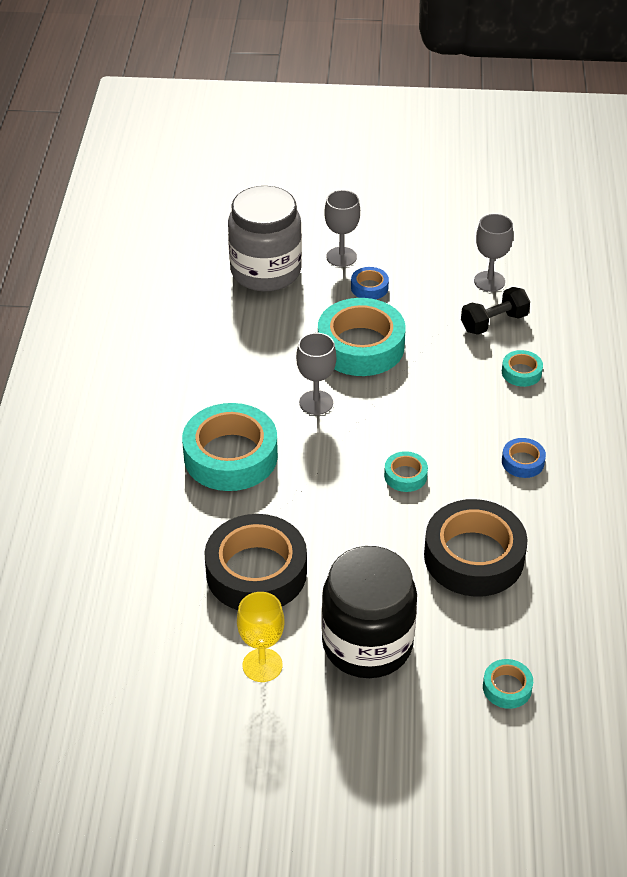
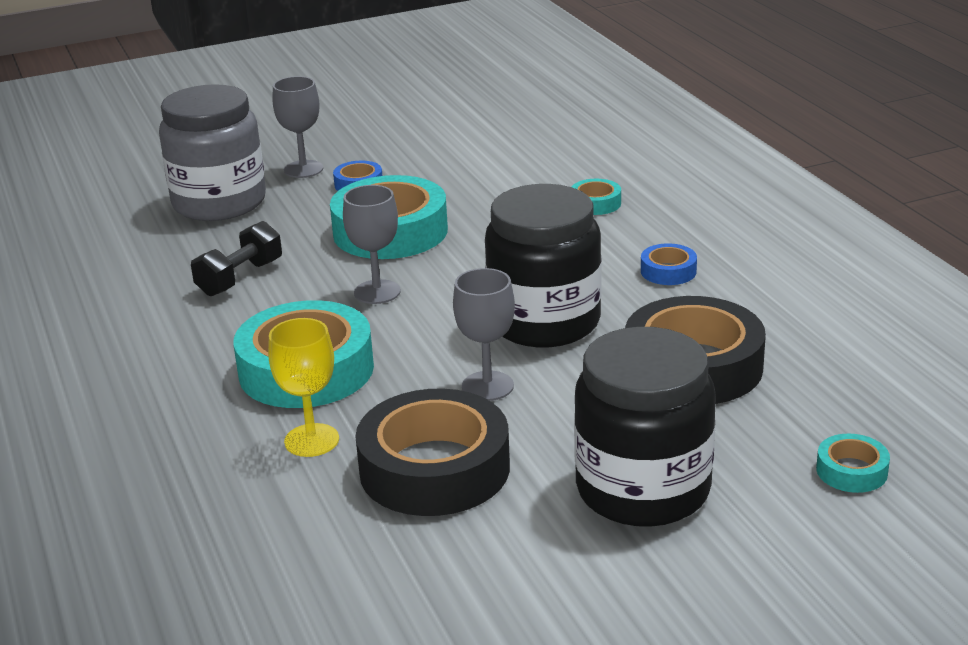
camera: 25 degrees left, 15 degrees down
yellow goblet [237,592,284,682] -> yellow goblet moved to [268,318,339,457]
turquoise tape [384,451,428,492] -> black jar [485,184,601,347]
black dumbbell [461,287,530,335] -> black dumbbell moved to [191,221,282,296]
grey goblet [474,214,513,292] -> grey goblet moved to [453,268,515,401]

